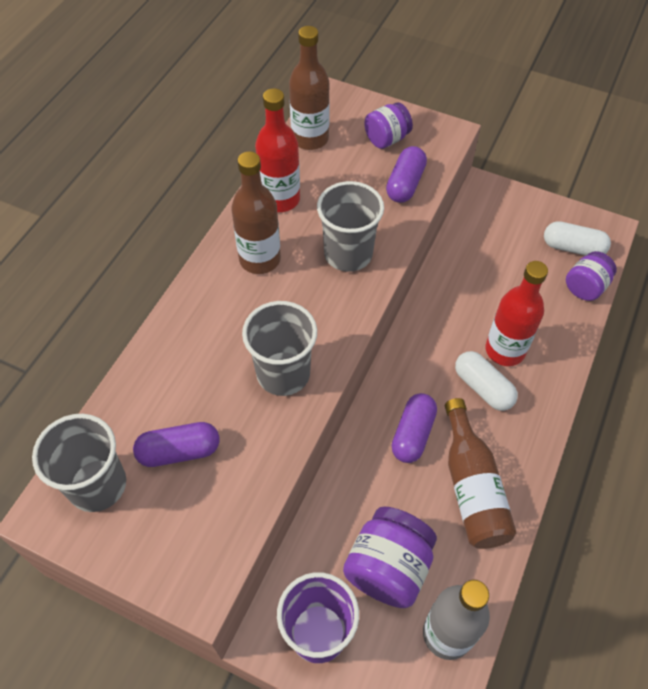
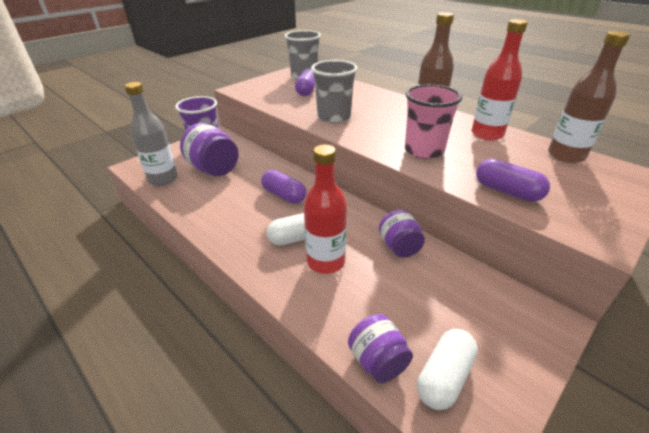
camera: 110 degrees right, 20 degrees down
grey cup [317,181,384,272] -> pink cup [405,84,462,159]
purple jar [364,102,413,149] -> purple jar moved to [379,210,425,257]
brown bottle [445,398,517,549] -> none

